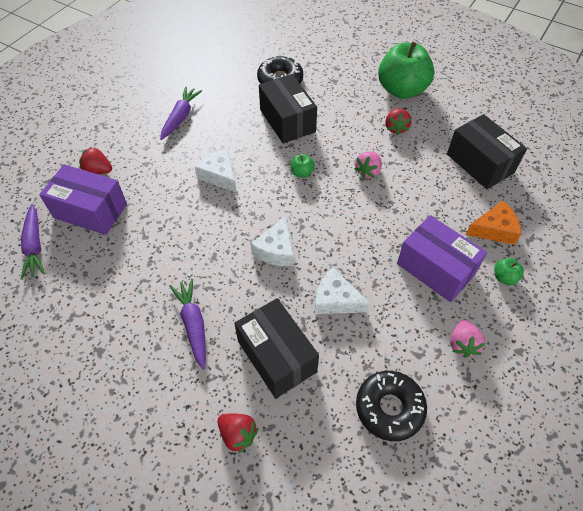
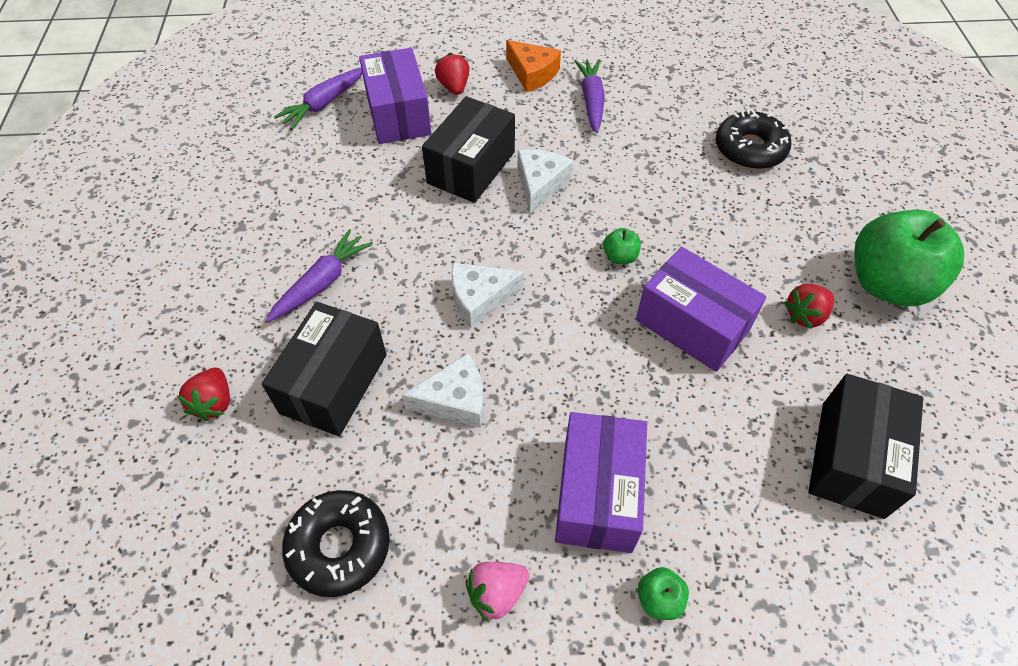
camera: 55 degrees right, 0 degrees up
purple carrot [160,87,202,140] -> purple carrot turned 75 degrees counterclockwise [574,59,605,133]
black box [259,74,317,144] -> black box moved to [422,96,515,203]
white cheese [315,268,370,314] -> white cheese turned 90 degrees clockwise [402,353,484,428]
pink strawberry [354,152,382,179] -> purple box [636,247,767,372]
orange cheese [466,201,521,245] -> orange cheese moved to [506,40,561,92]

